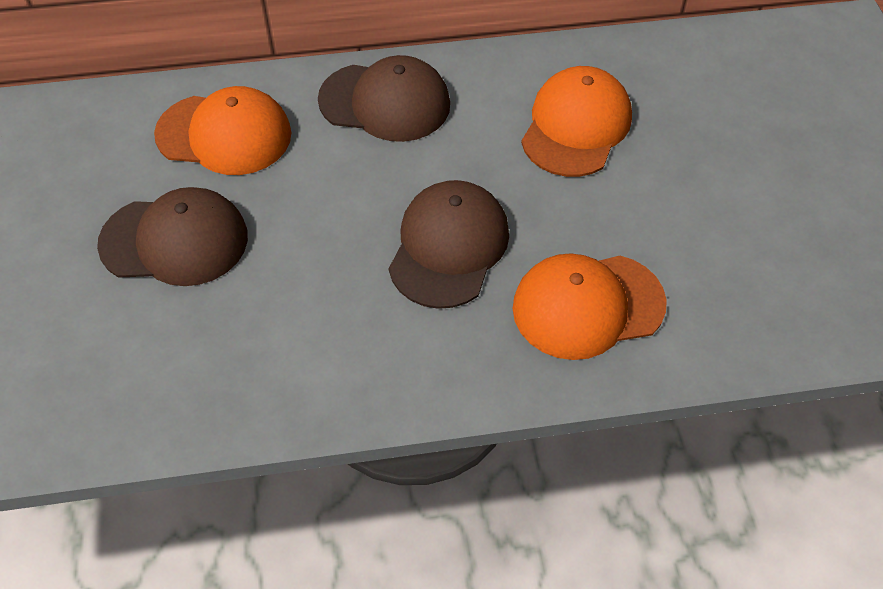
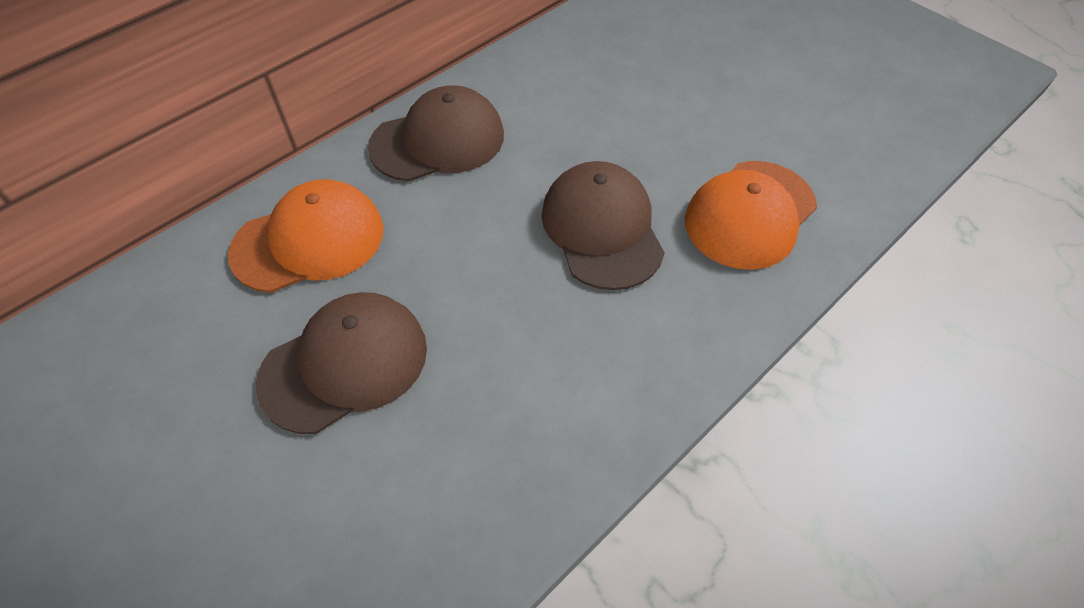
camera: 35 degrees left, 0 degrees up
orange cap [521,66,632,177] -> none

